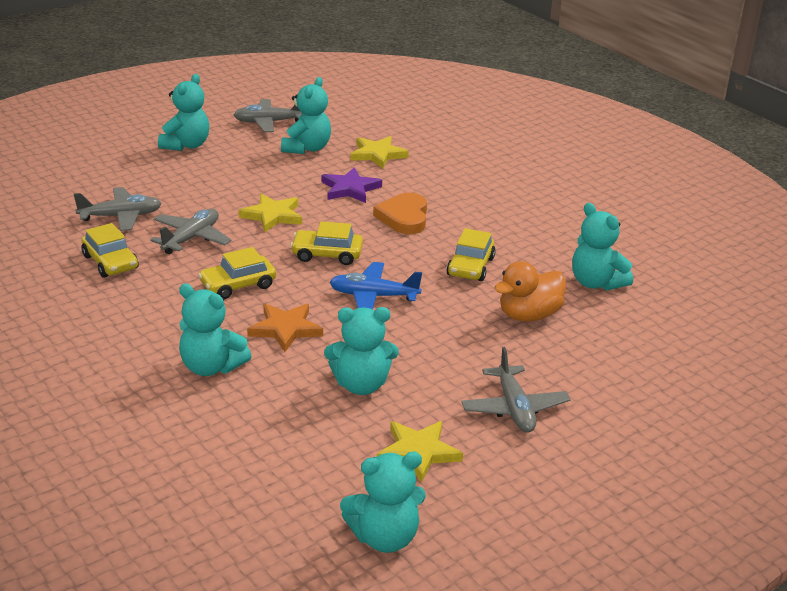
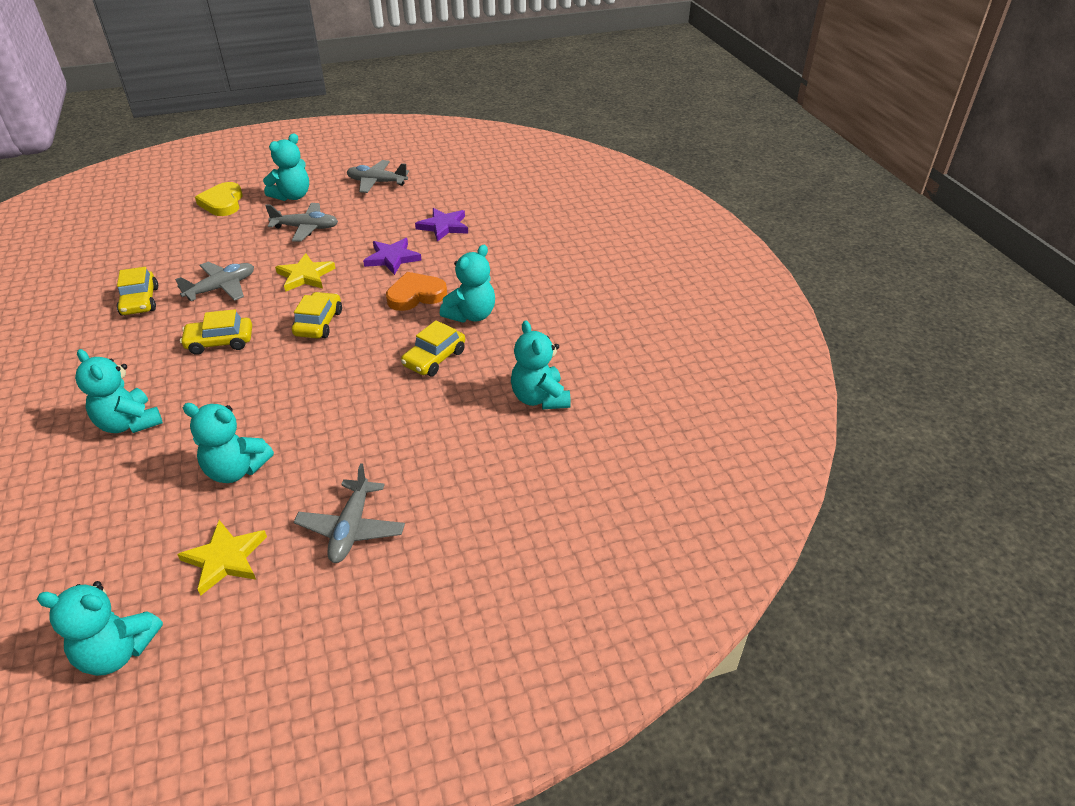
camera: 20 degrees right, 10 degrees up
grey plane [74,187,162,231] -> grey plane moved to [265,203,338,242]
orange star [247,304,323,352] -> none
turquoise teddy bear [281,77,331,154] -> turquoise teddy bear moved to [440,245,495,323]
yellow car [291,221,363,265] -> yellow car turned 75 degrees clockwise [292,292,342,338]
blue plane [330,262,422,310] -> none
yellow star [350,136,409,168] -> purple star [415,208,468,242]
orange heart [373,193,427,234] -> orange heart turned 45 degrees clockwise [386,272,447,311]
orange duck [495,261,566,322] -> none
none -> yellow heart [195,182,243,216]

